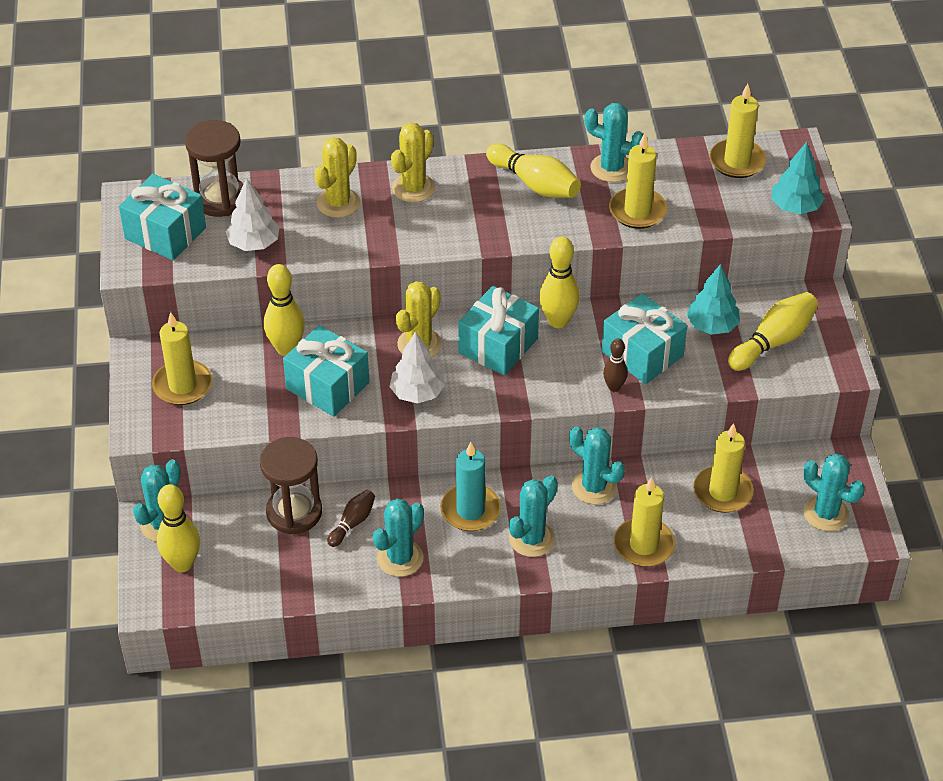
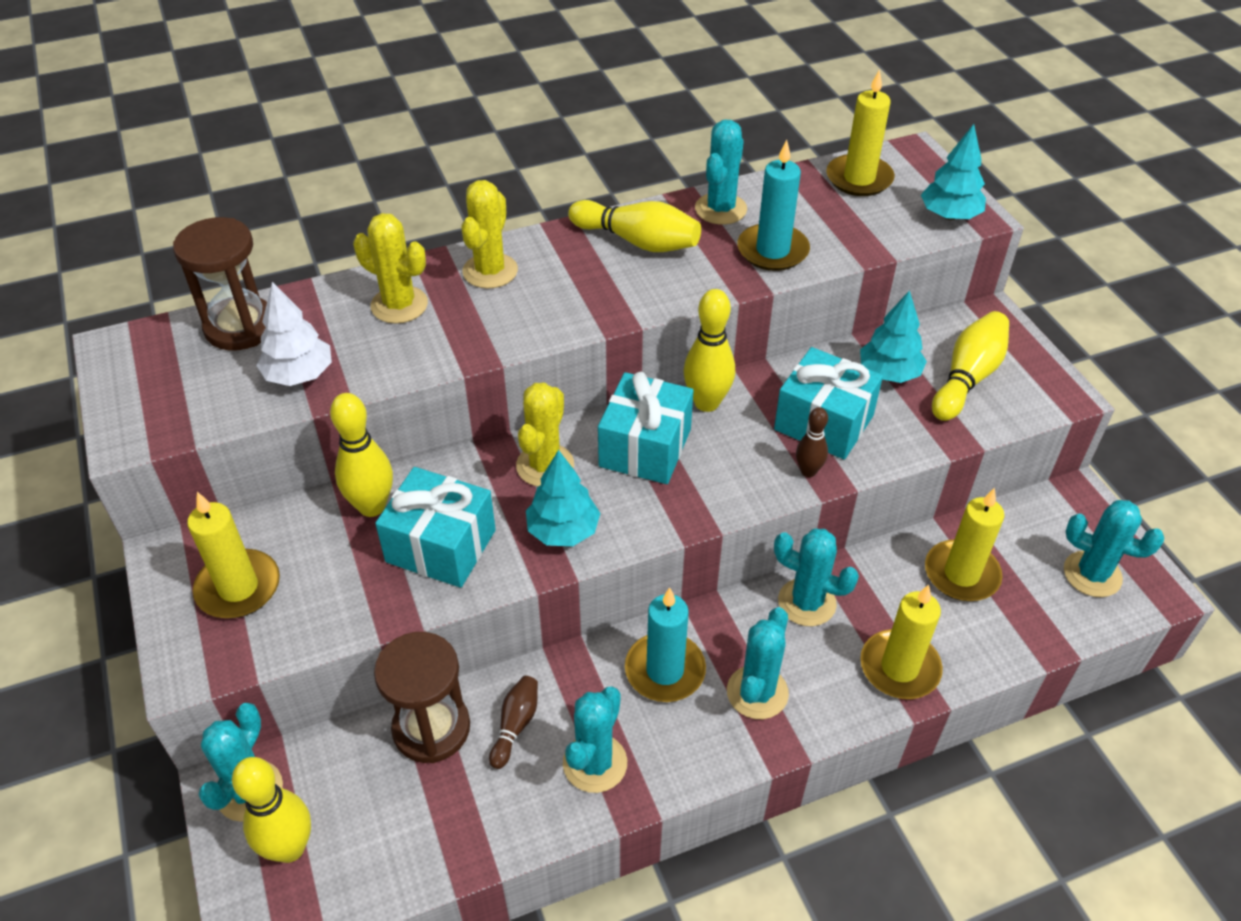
camera: 15 degrees left, 0 degrees up
turquoise gift [119,174,206,260] -> none
yellow cactus [314,137,360,218] -> yellow cactus turned 75 degrees counterclockwise [353,213,428,324]
white tree [389,331,445,403] -> turquoise tree [526,450,600,546]
turquoise cactus [585,103,643,182] -> turquoise cactus turned 75 degrees counterclockwise [695,120,747,225]
yellow candle [609,133,667,229] -> turquoise candle [737,140,810,271]

